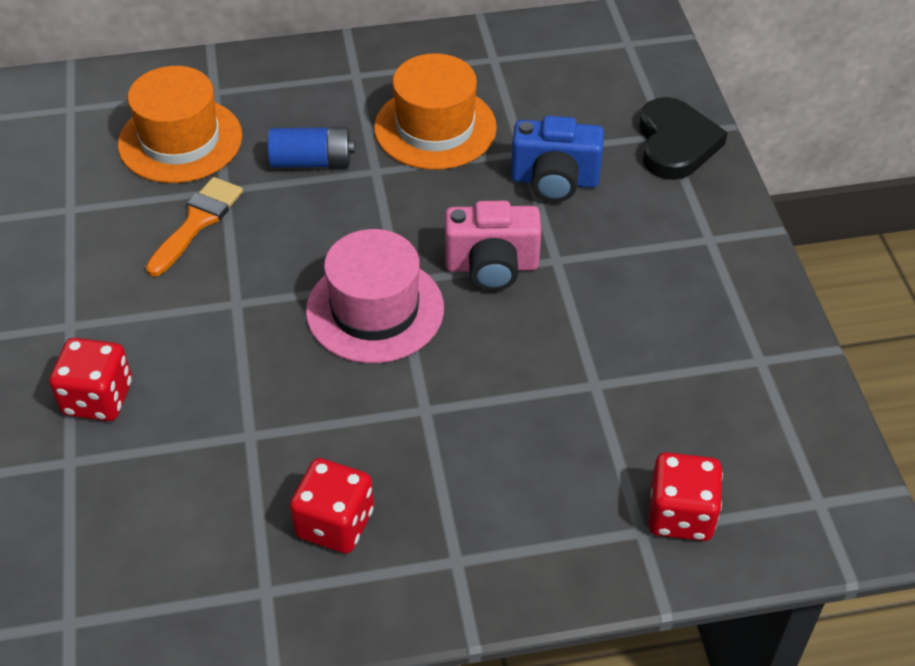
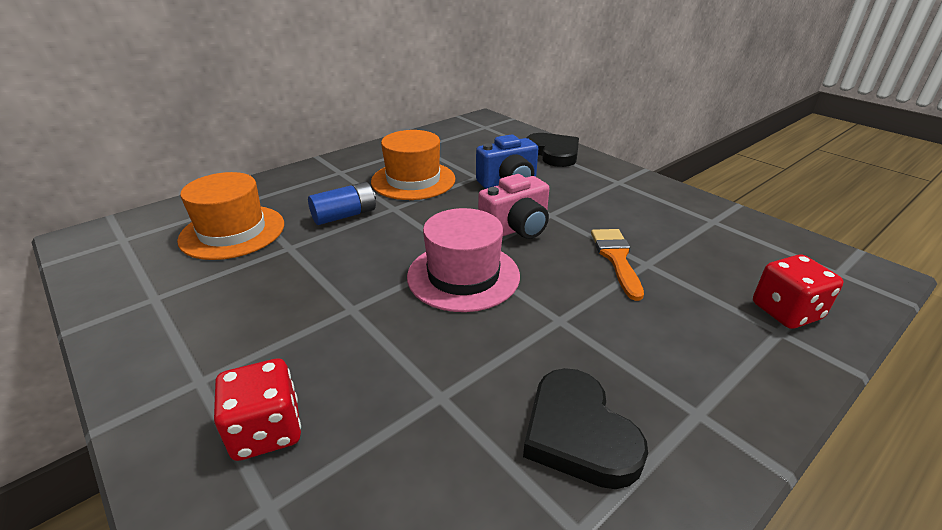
camera: 30 degrees left, 15 degrees down
orange brush [146,177,243,277] -> orange brush moved to [591,229,644,301]
red dice [290,458,374,554] -> black heart [523,368,648,489]

